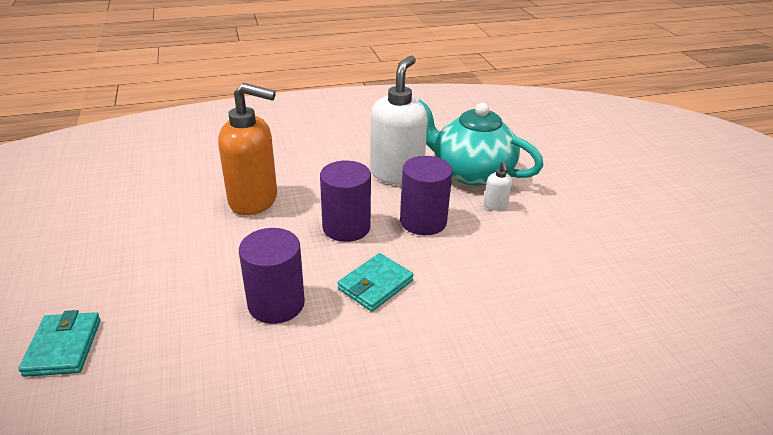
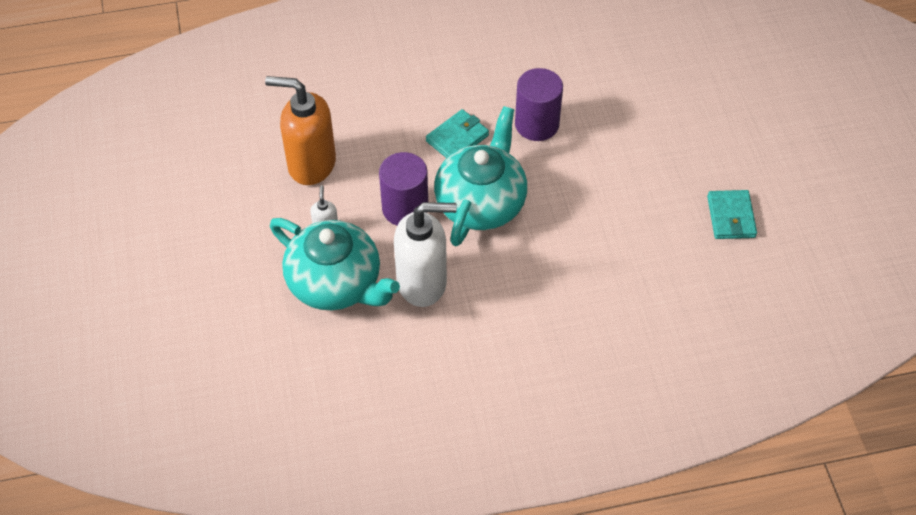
camera: 175 degrees left, 20 degrees up
turquoise wallet [19,310,101,377] -> turquoise wallet moved to [707,190,757,239]
orange soap dispenser [218,83,277,215] -> orange soap dispenser moved to [265,76,336,185]
purple cylinder [320,160,371,242] -> turquoise teapot [434,106,527,246]
white soap dispenser [370,56,428,185] -> white soap dispenser turned 120 degrees counterclockwise [394,202,457,307]

